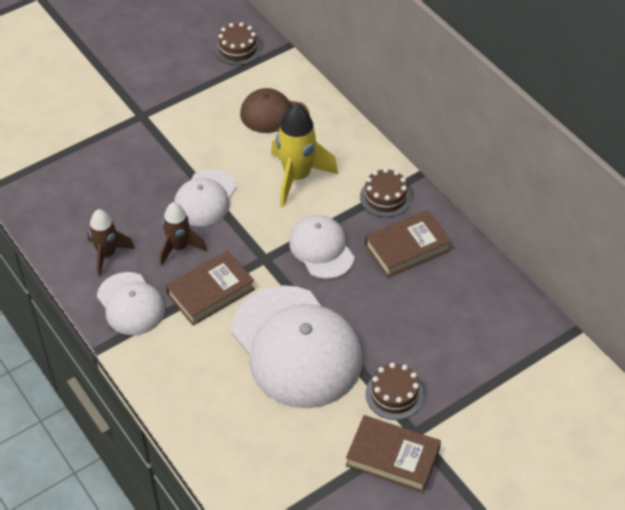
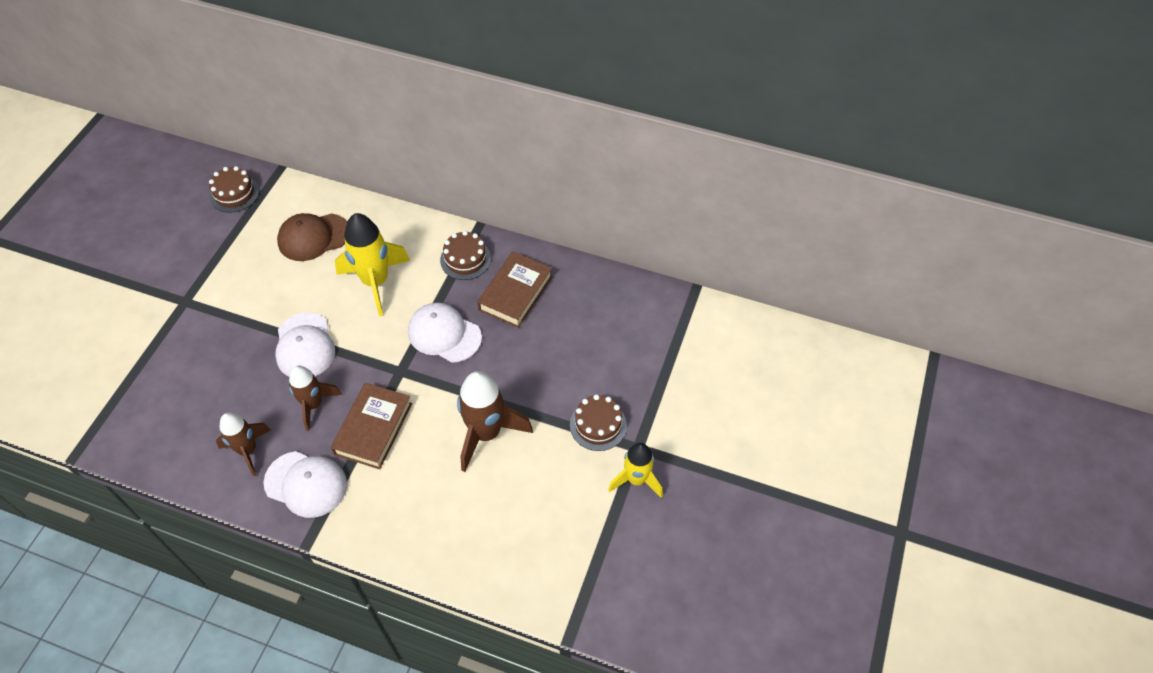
camera: 35 degrees left, 5 degrees up
white cap [231,285,363,408] -> brown rocket [457,371,533,472]
brown book [346,415,441,493] -> yellow rocket [608,443,663,498]

